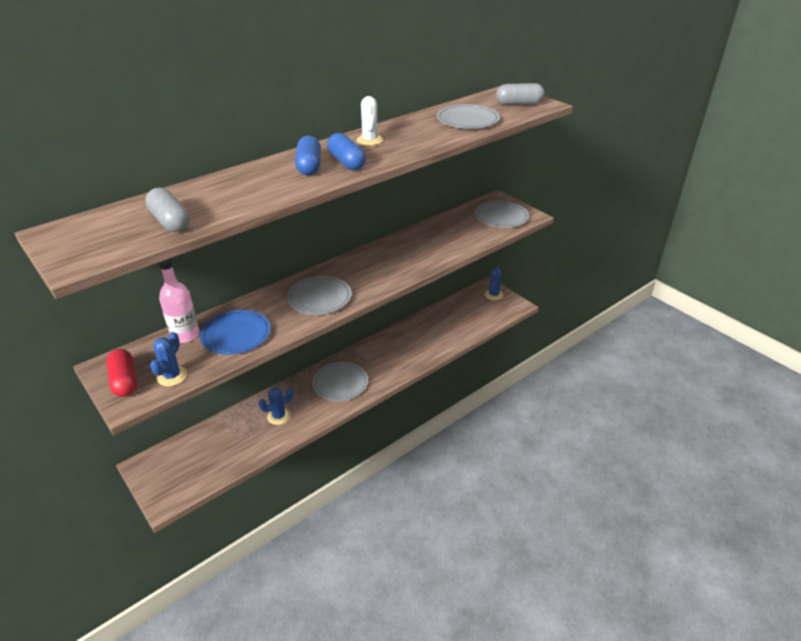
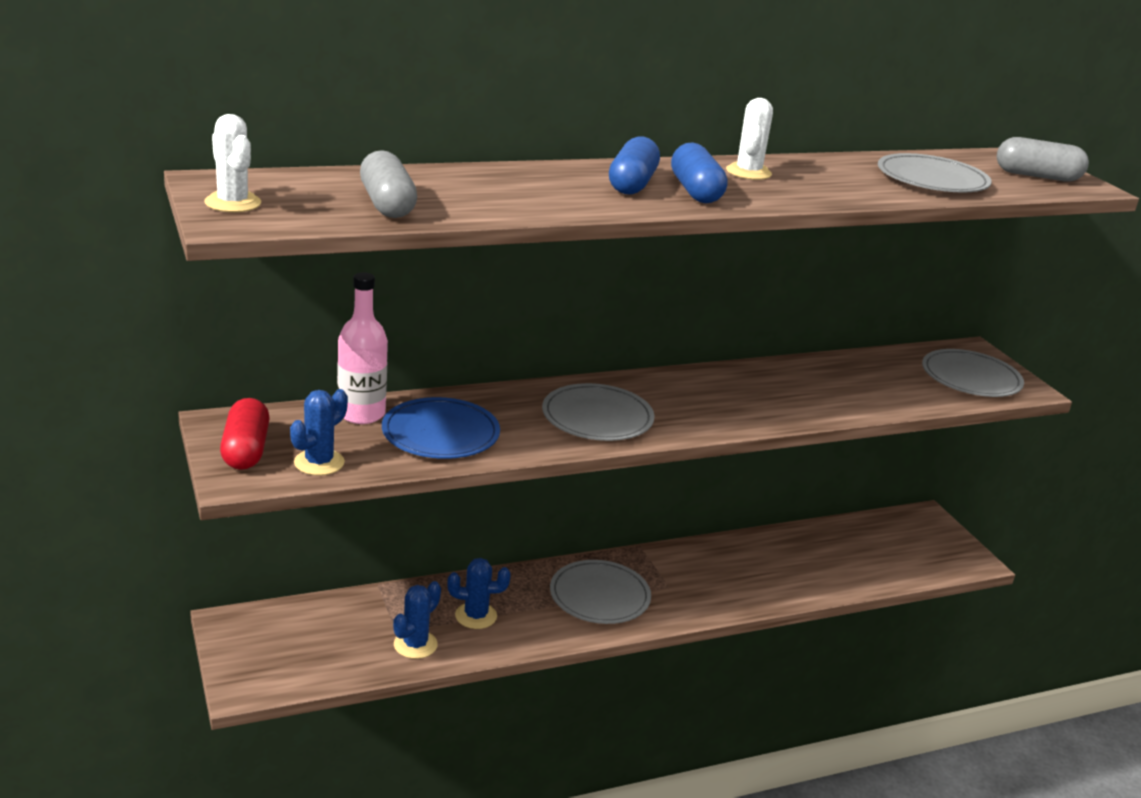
camera: 15 degrees right, 10 degrees down
blue cactus [485,266,503,300] -> blue cactus moved to [393,581,441,659]
none -> white cactus [204,114,261,212]

